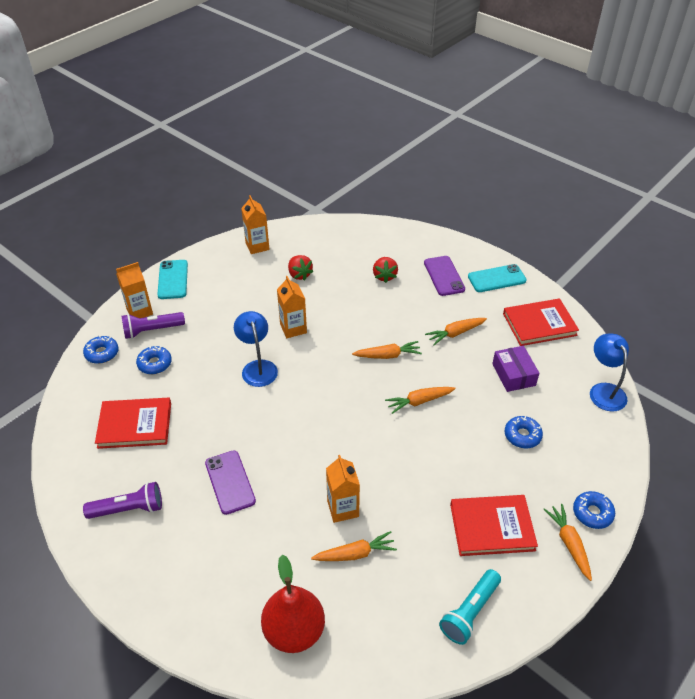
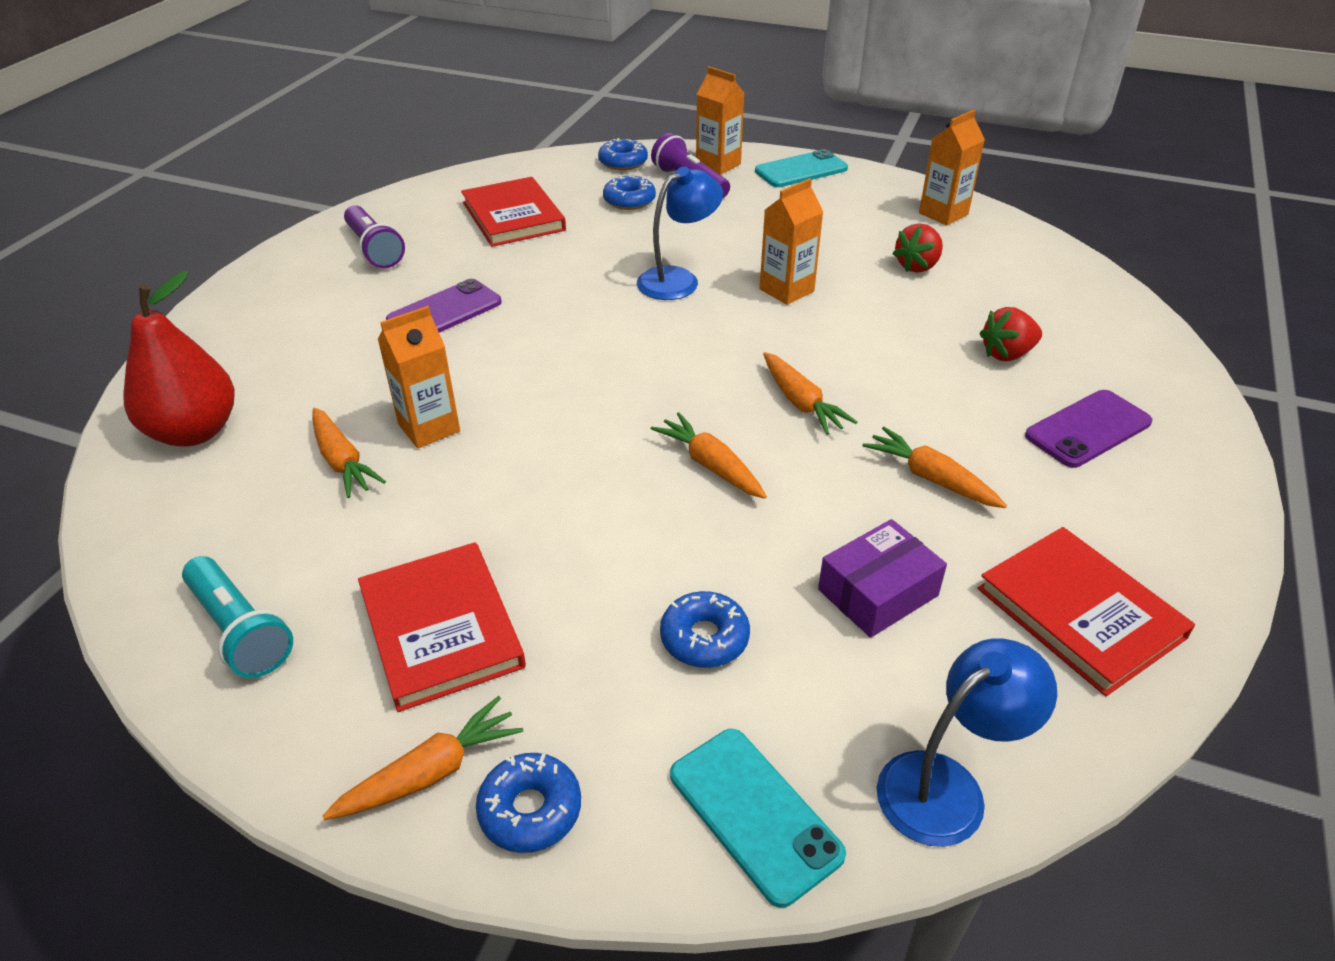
camera: 70 degrees right, 5 degrees down
turquoise flashlight [439,569,501,645] -> turquoise flashlight turned 150 degrees counterclockwise [182,556,293,678]
turquoise phone [468,264,527,292] -> turquoise phone moved to [670,729,846,908]

